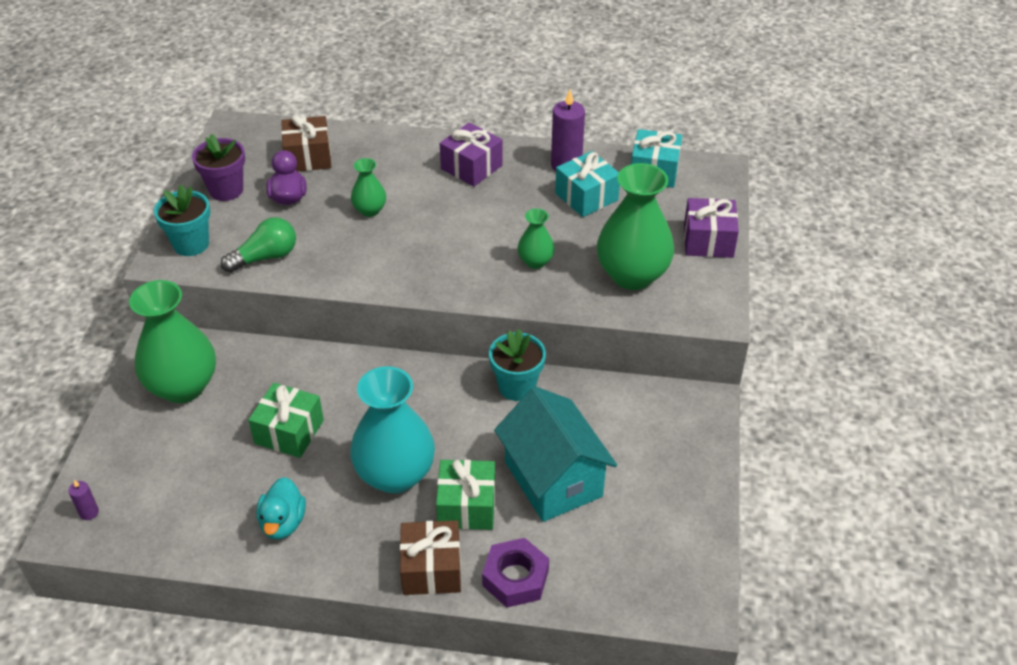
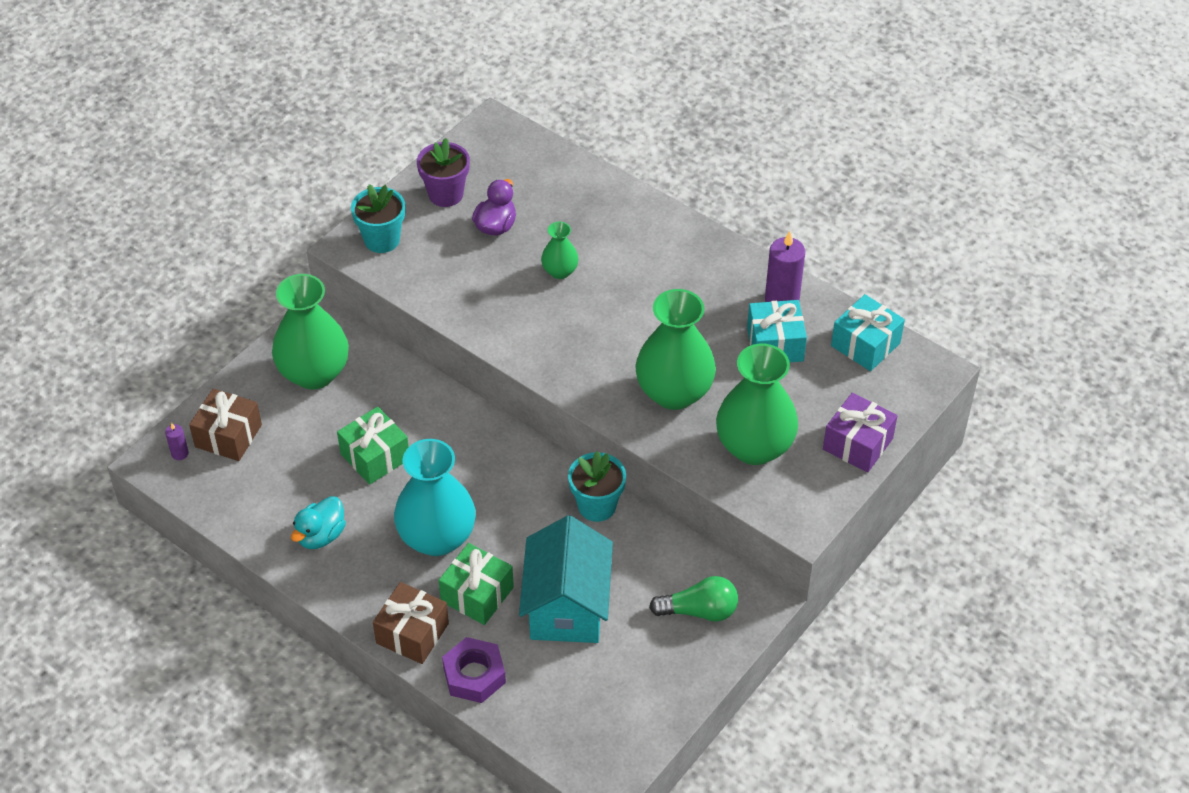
camera: 30 degrees right, 5 degrees up
green light bulb [221,217,296,273] -> green light bulb moved to [649,576,738,622]
brown gift [281,115,331,171] -> brown gift moved to [189,388,262,461]
purple gift [440,123,503,187] -> none
green vase [517,209,555,269] -> green vase [635,289,716,410], size x2.03

